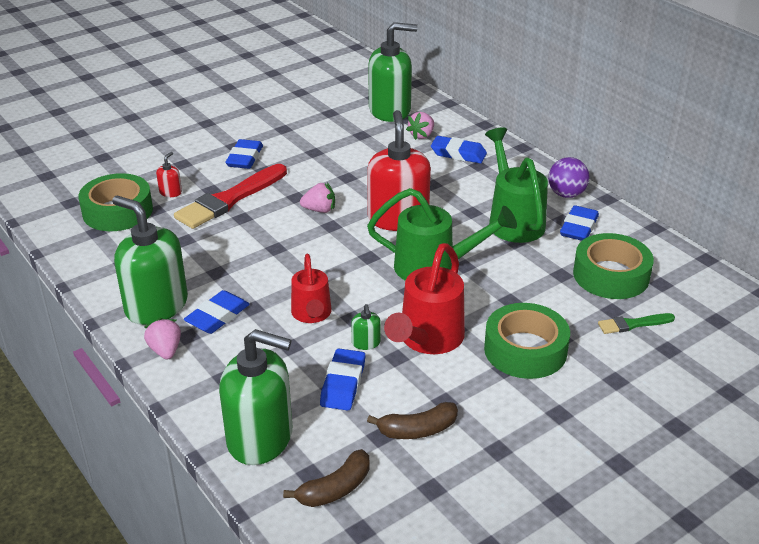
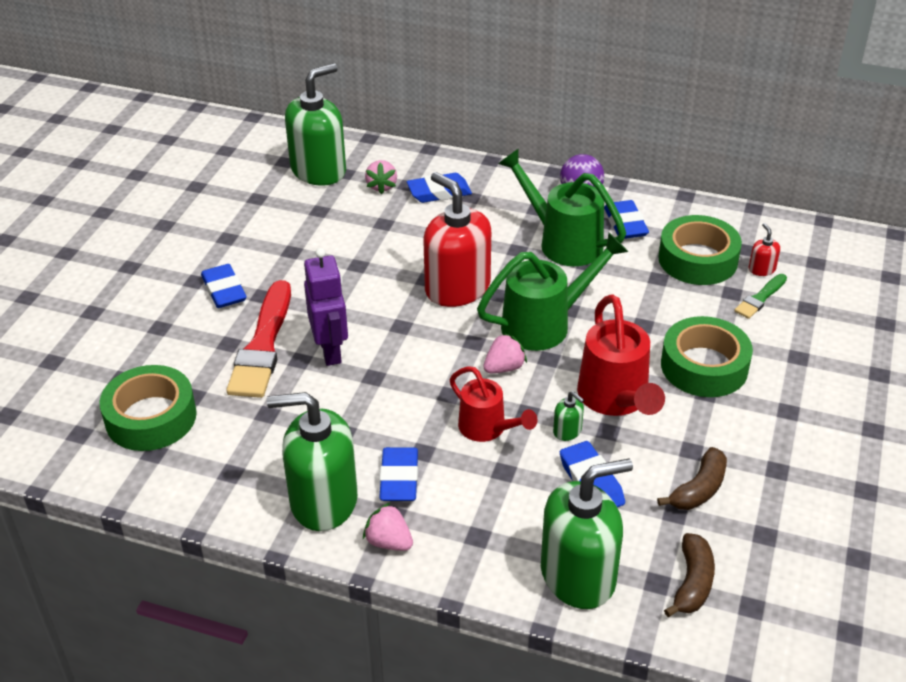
camera: 35 degrees left, 5 degrees up
red soap dispenser [156,152,182,197] -> red soap dispenser moved to [749,223,780,276]
pink strawberry [300,183,335,213] -> pink strawberry moved to [483,333,527,373]
none -> purple robot [304,248,348,366]

